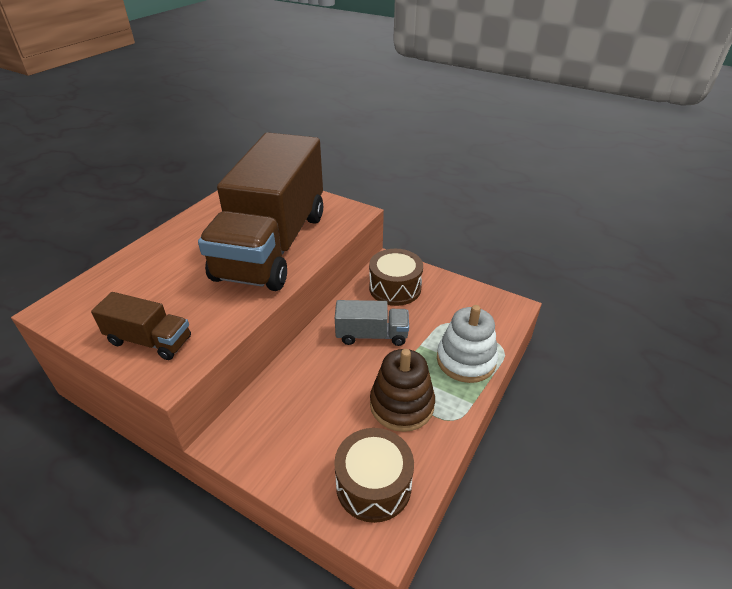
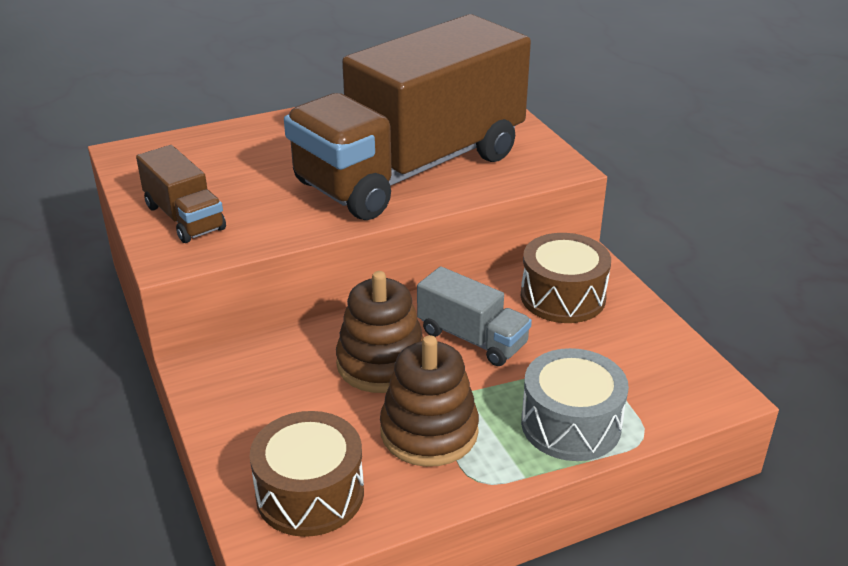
camera: 35 degrees right, 5 degrees down
white stacking toy [437,305,498,383] -> grey drum [521,348,629,461]
none -> brown stacking toy [336,271,424,393]

